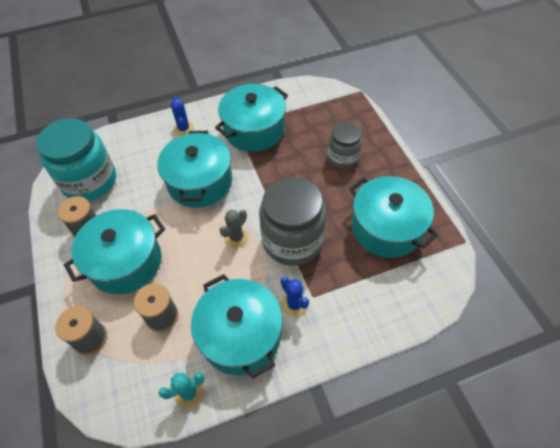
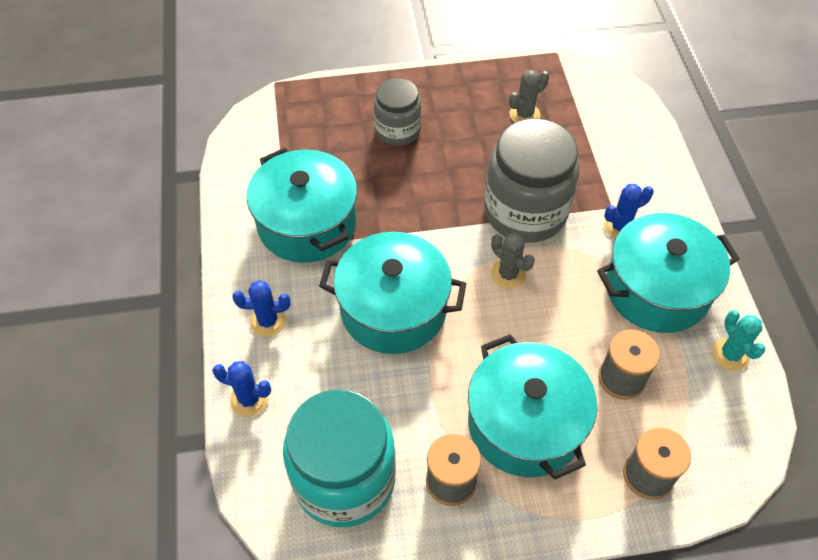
camera: 80 degrees left, 0 degrees up
turquoise pot [349,176,438,258] -> grey cactus [509,70,549,122]
none -> blue cactus [212,361,271,417]

